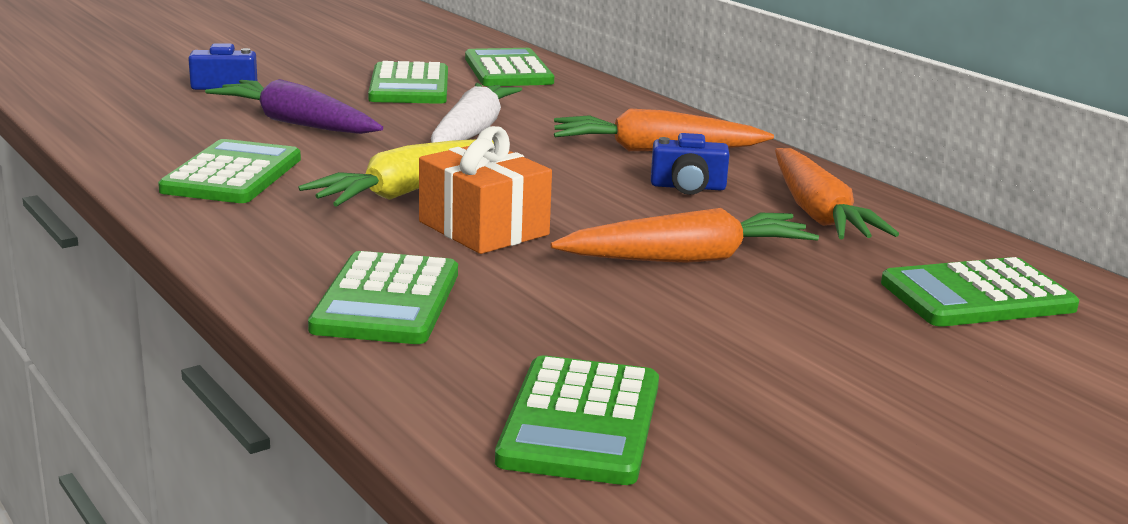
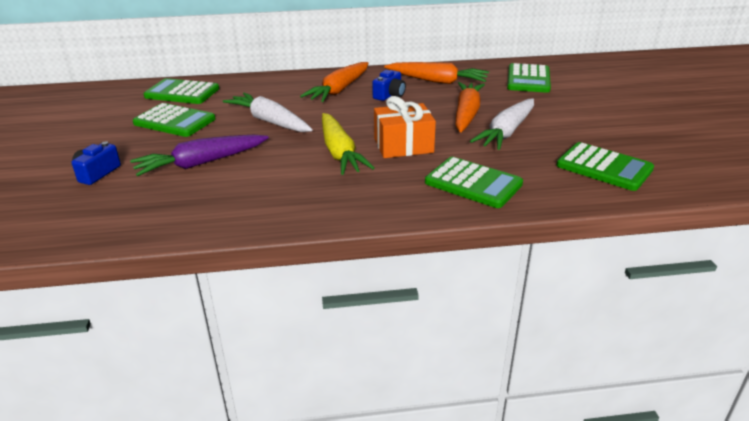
camera: 60 degrees left, 10 degrees up
green calculator [158,139,301,203] -> none
none -> white carrot [470,98,534,150]

